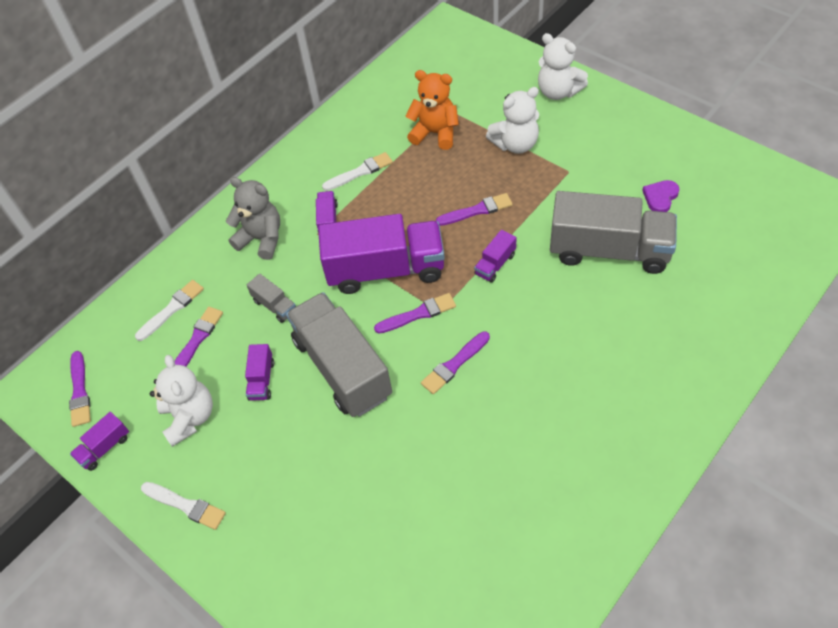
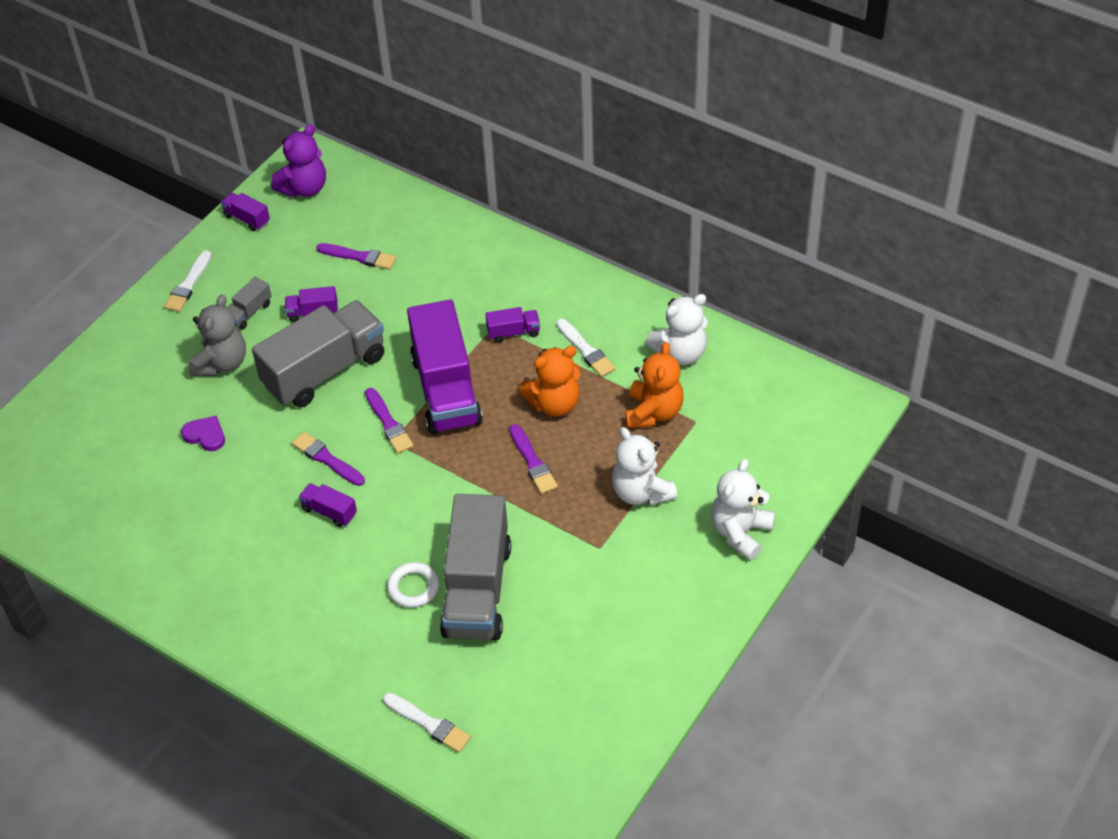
camera: 80 degrees right, 5 degrees down
purple brush [69,351,91,427] -> purple teddy bear [271,124,326,197]
white brush [135,280,204,341] -> white brush moved to [383,693,471,753]
white teddy bear [150,355,213,447] -> white teddy bear moved to [646,294,708,365]
grey teddy bear [226,177,280,260] -> grey teddy bear moved to [189,294,246,376]
grey truck [247,273,296,323] -> grey truck moved to [228,277,272,330]
purple truck [474,230,517,283] -> purple truck moved to [299,483,357,527]
purple heart [642,180,679,212] -> purple heart moved to [181,416,225,451]
none -> white ring [387,562,439,608]
none -> orange teddy bear [519,346,580,416]

